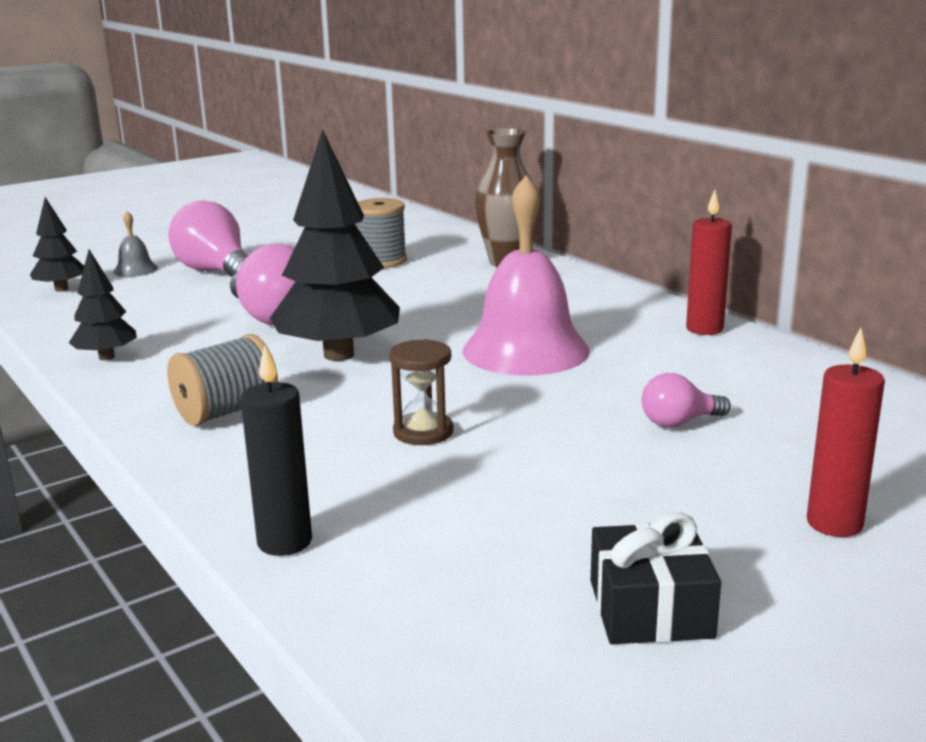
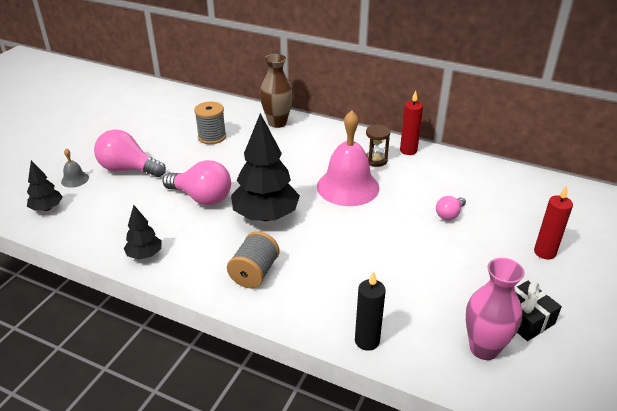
camera: 30 degrees left, 15 degrees up
brown hourglass [389,339,453,445] -> brown hourglass moved to [366,125,390,167]
none -> pink vase [466,258,525,360]

